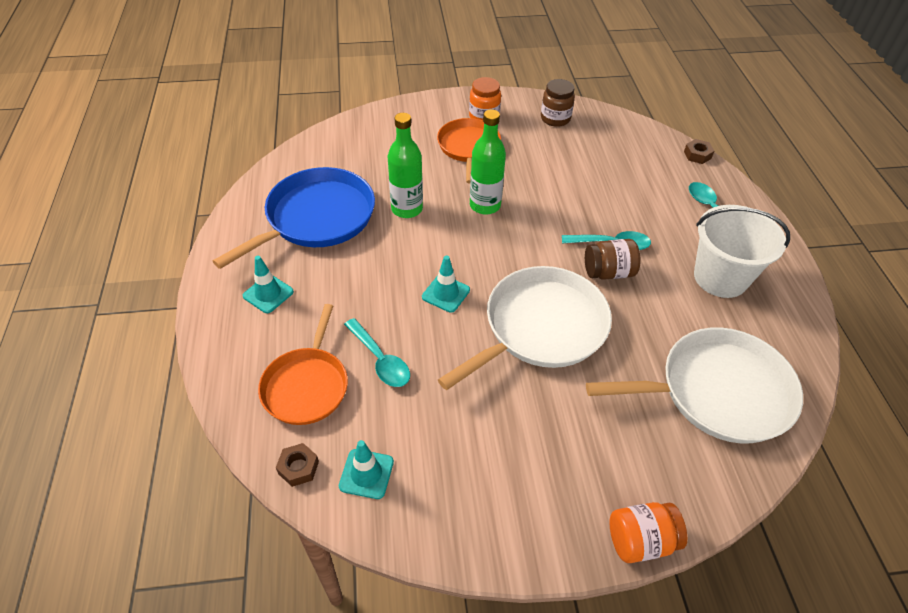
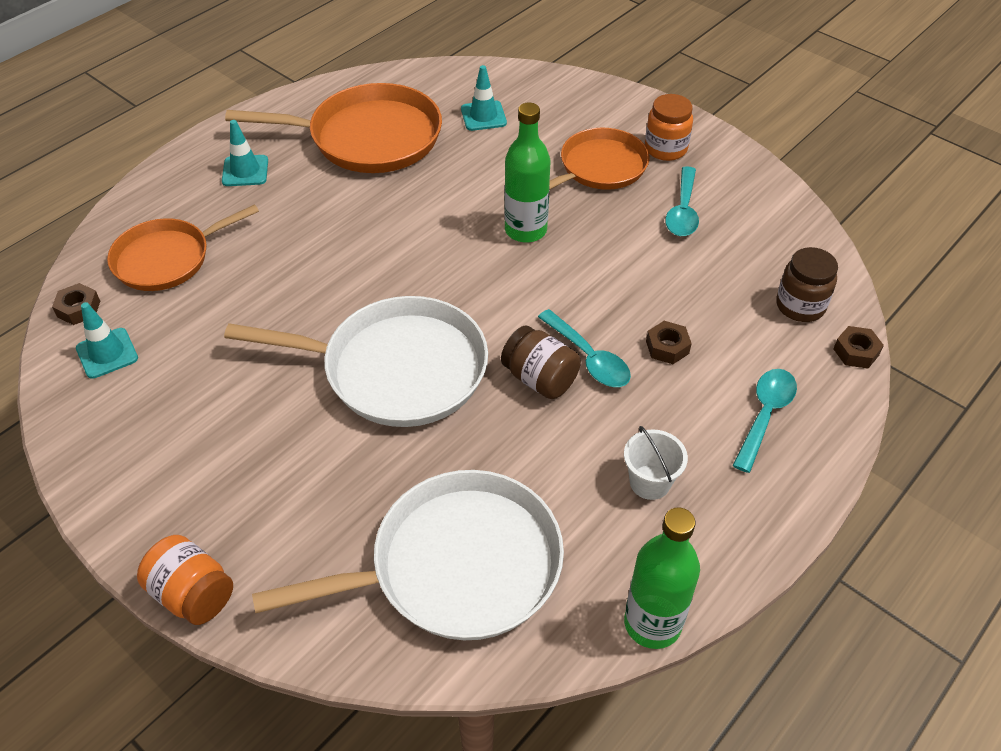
camera: 50 degrees right, 0 degrees up
blue pan [213,167,375,269] -> orange pan [225,83,442,173]
turquoise spoon [344,318,410,387] -> turquoise spoon moved to [665,166,699,236]
green bottle [388,113,423,218] -> green bottle moved to [624,507,700,649]
turquoise traffic cone [422,255,470,313] -> turquoise traffic cone moved to [461,65,507,131]
brown jar [541,79,575,127] -> brown jar moved to [776,247,838,322]
white pan [586,327,803,443] -> white pan turned 60 degrees counterclockwise [252,470,564,640]
white bucket [694,205,790,298] -> white bucket [624,426,688,500], size x0.51
none -> brown nut [646,321,692,364]

